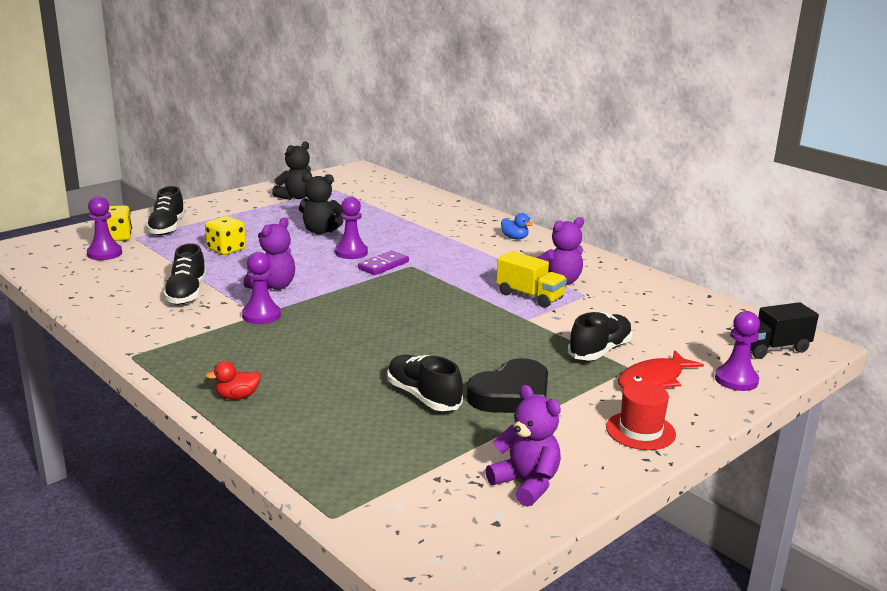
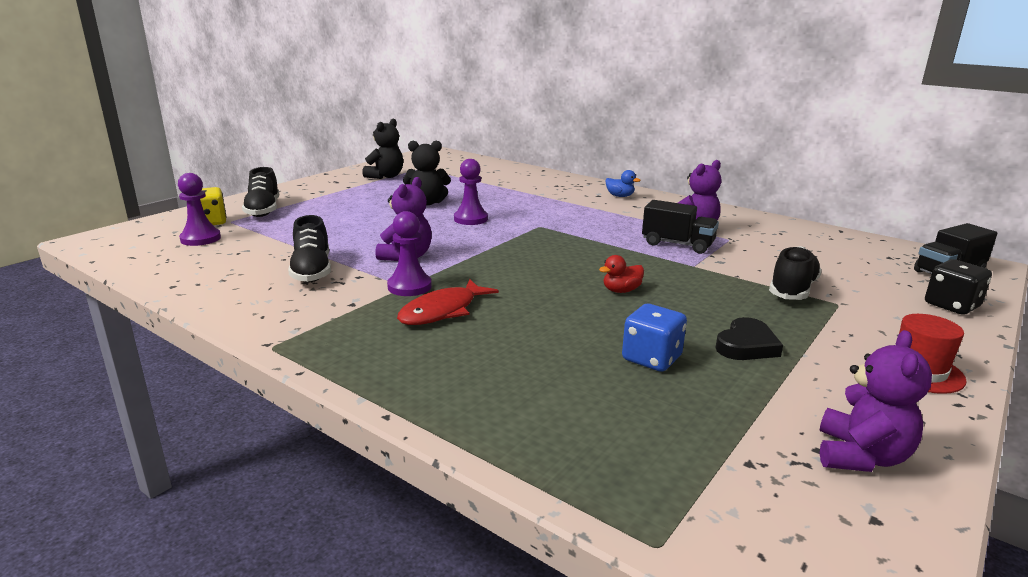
camera: 10 degrees left, 0 degrees up
yellow dice [205,216,246,255] -> none
red duck [206,361,261,400] -> red duck moved to [599,255,644,293]
purple domino [358,251,409,275] -> none
black shoe [387,355,463,411] -> blue dice [622,304,687,372]
black heart [467,358,548,413] -> black heart [715,317,783,360], size x0.65
purple teddy bear [486,385,561,507] -> purple teddy bear turned 75 degrees clockwise [819,330,932,472]
yellow truck [496,251,567,308] -> black truck [642,200,719,254]
red fish [618,350,704,389] -> red fish moved to [397,279,499,325]
purple pawn [715,311,760,391] -> black dice [925,259,992,315]

